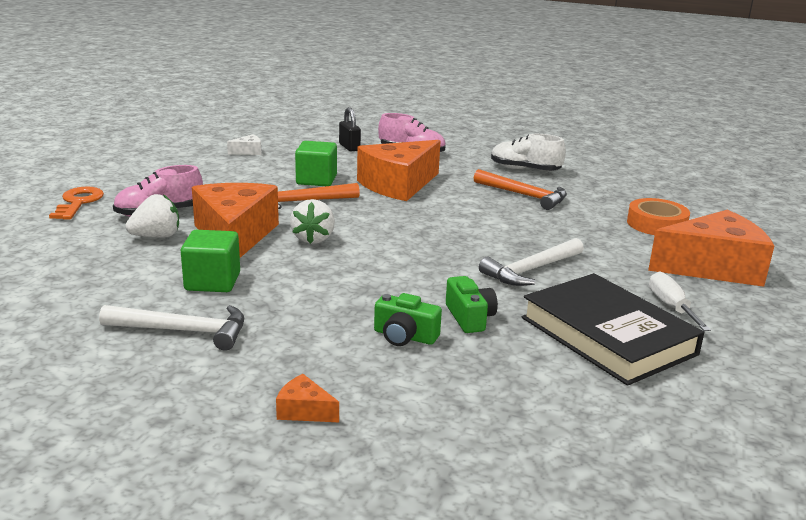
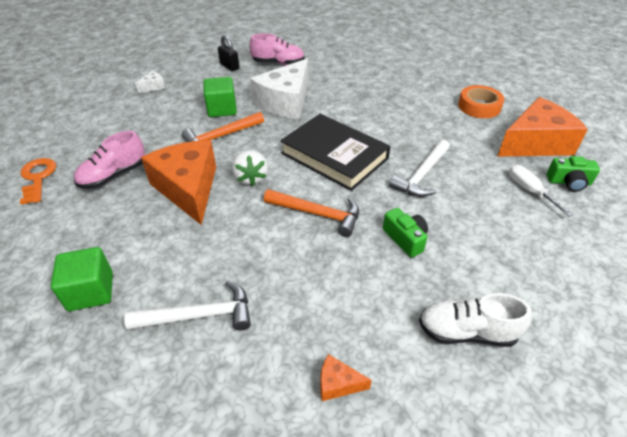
camera: 15 degrees left, 20 degrees up
white strawberry [126,194,179,238] -> none
green cube [181,230,240,292] -> green cube moved to [51,247,113,311]
orange cheese [357,140,440,201] -> white cheese [250,59,308,119]
green camera [374,293,442,346] -> green camera moved to [547,156,600,192]
orange hammer [474,169,567,210] -> orange hammer moved to [264,189,359,237]
white shoe [491,134,566,171] -> white shoe moved to [419,293,532,347]
black book [522,273,704,386] -> black book moved to [280,114,390,191]

